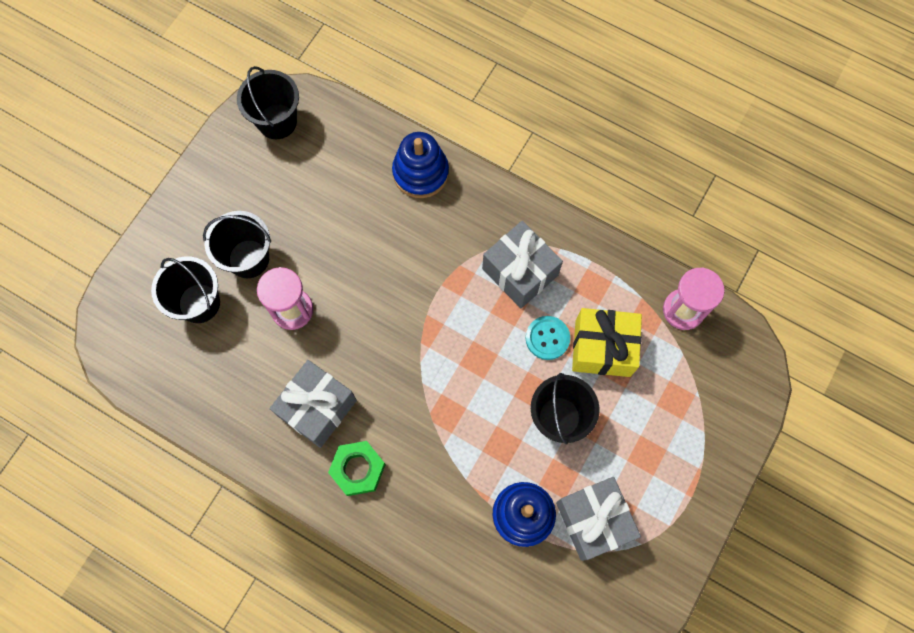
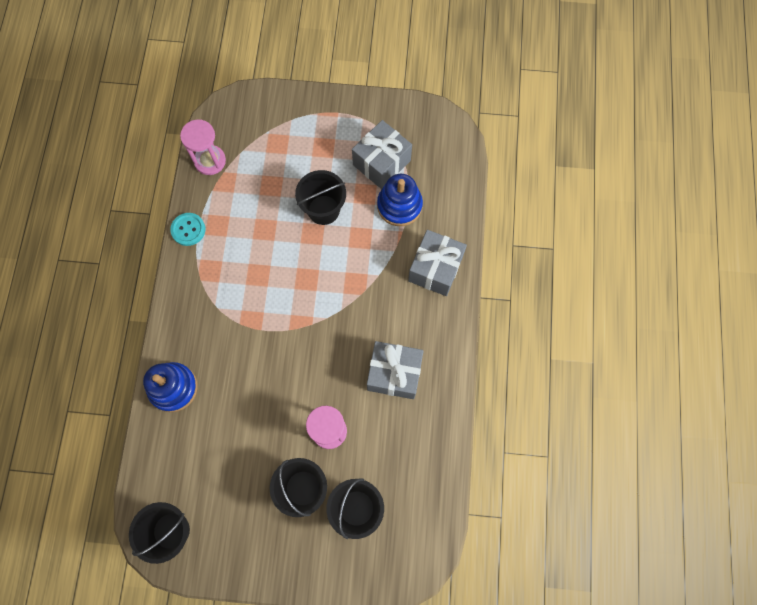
camera: 115 degrees left, 0 degrees up
green nut [328,441,386,496] -> none
grey gift [482,221,563,308] -> grey gift moved to [408,230,467,296]
turquoise button [526,316,570,360] -> turquoise button moved to [170,213,206,246]
yellow gift [572,308,642,377] -> none

